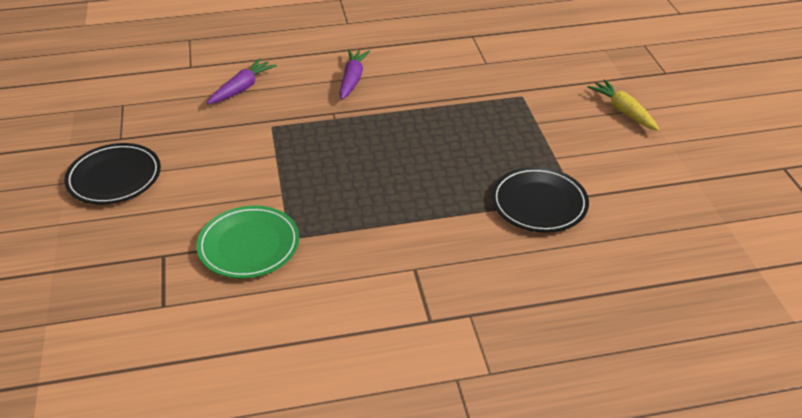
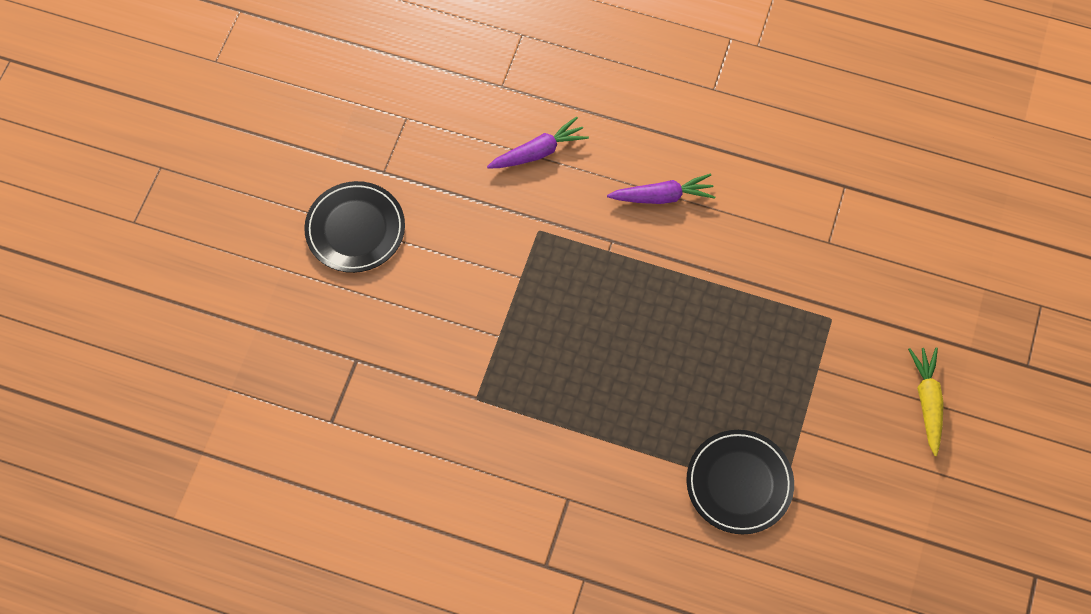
camera: 30 degrees right, 25 degrees up
green plate [196,206,299,278] -> none
purple carrot [339,49,370,100] -> purple carrot turned 45 degrees clockwise [607,174,715,204]

